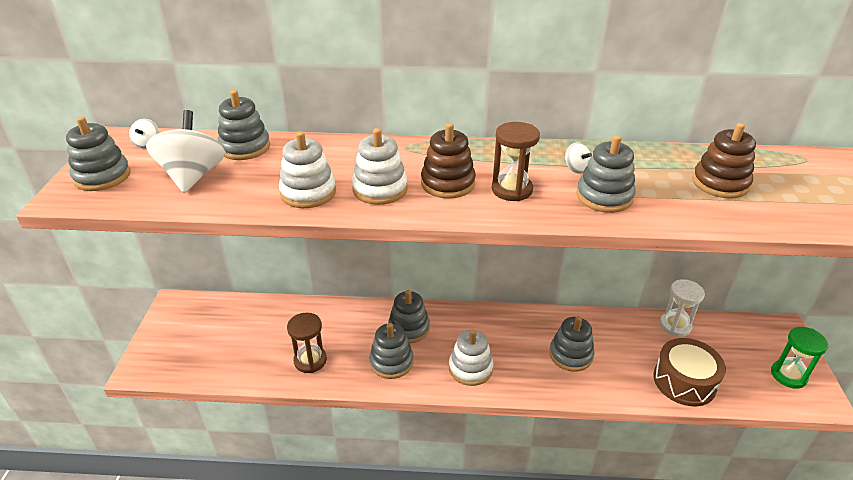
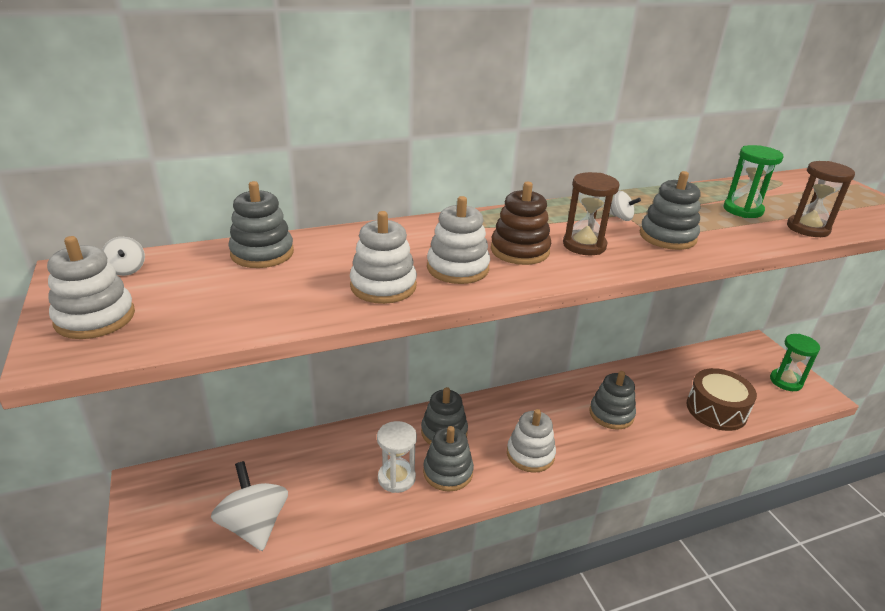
camera: 25 degrees left, 5 degrees down
grey stacking toy [66,117,131,191] -> white stacking toy [47,236,135,339]
white spinning top [146,110,225,193] -> white spinning top moved to [211,461,288,551]
brown hourglass [287,313,327,373] -> brown hourglass moved to [787,161,855,237]
white hourglass [659,279,705,337] -> white hourglass moved to [377,421,417,493]
brown stacking toy [692,123,756,198] -> green hourglass [724,145,783,218]

